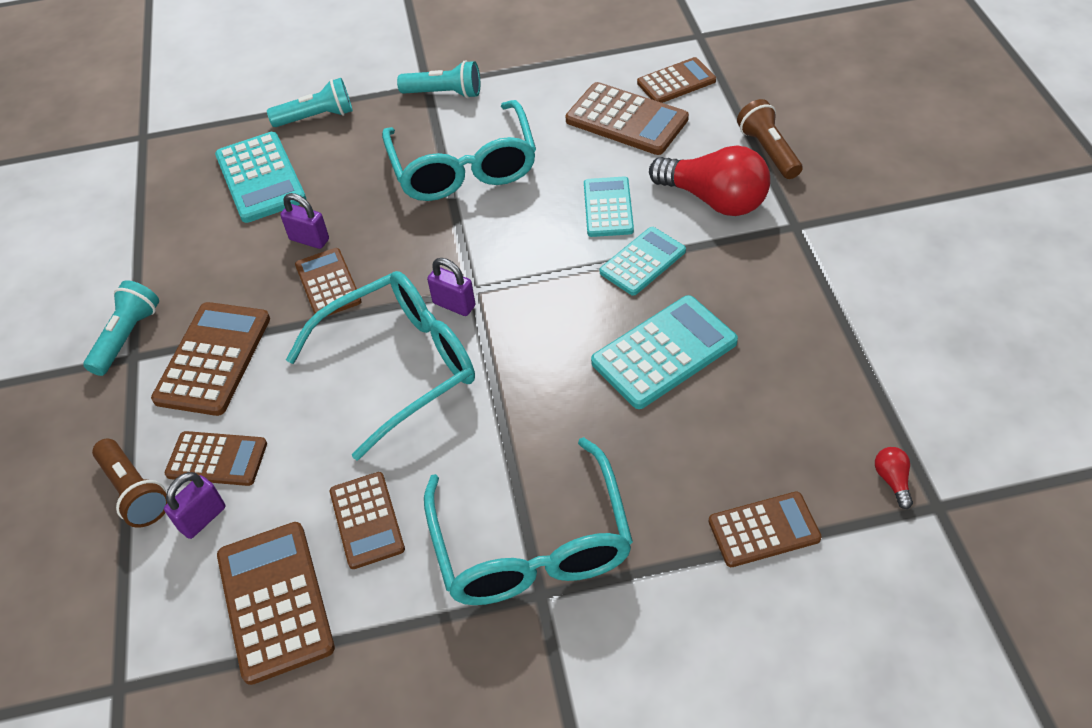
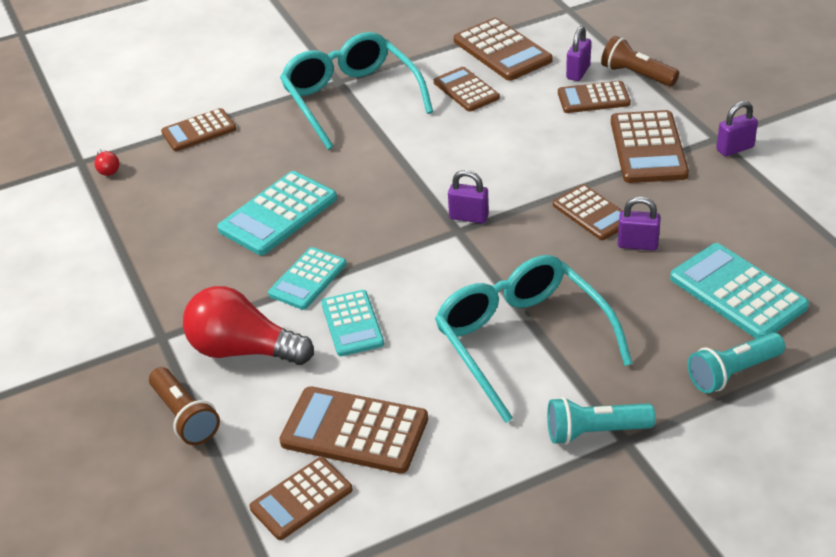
camera: 165 degrees right, 10 degrees down
turquoise flashlight [84,280,159,376] -> purple padlock [716,101,758,156]
turquoise glasses [286,271,475,461] -> none

